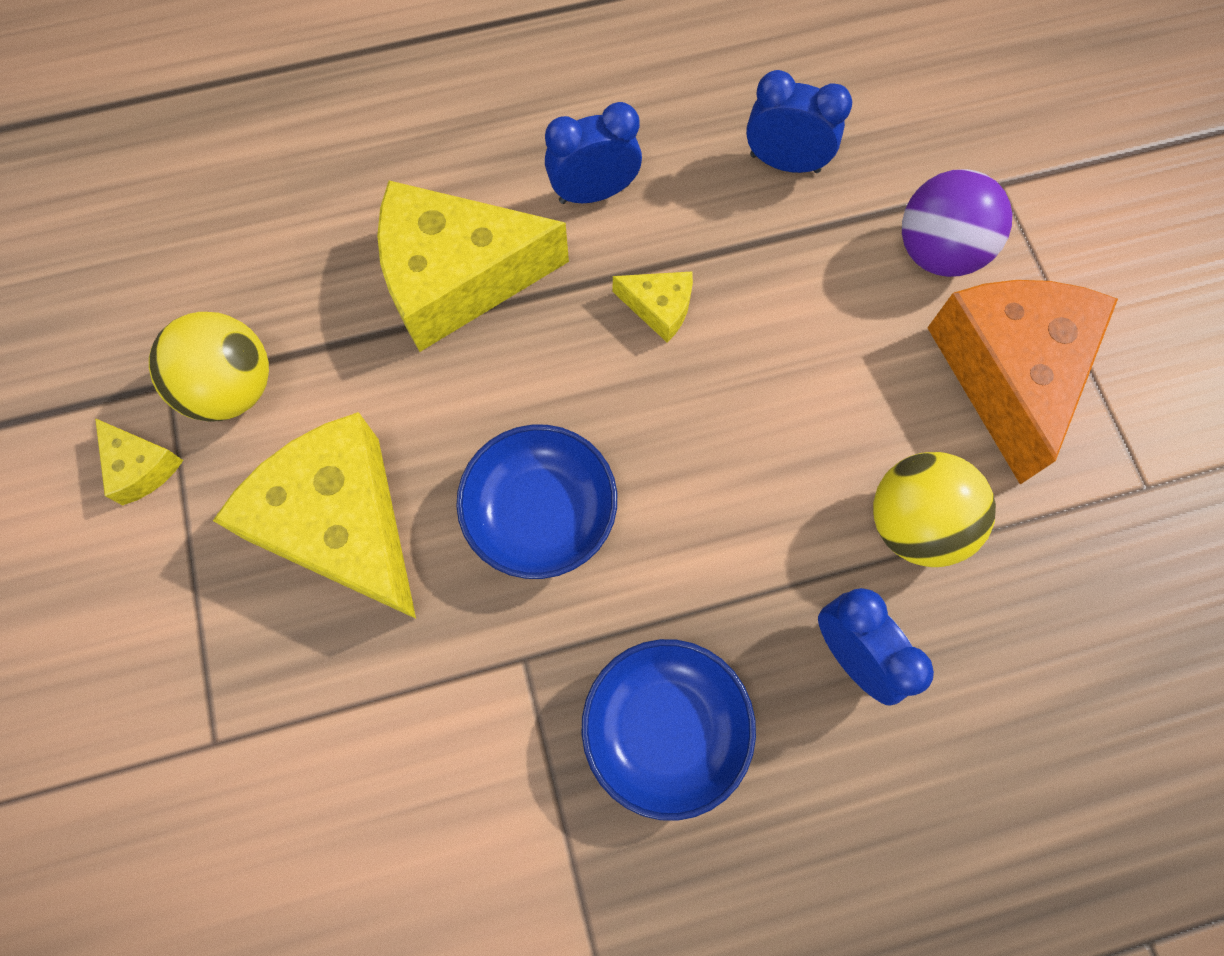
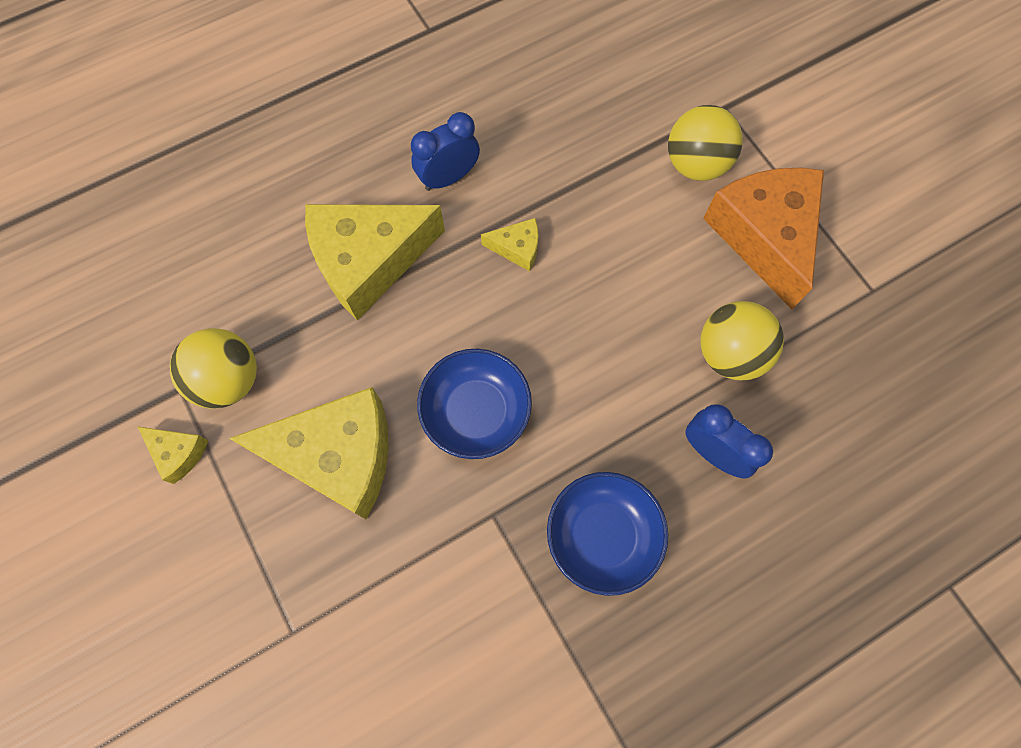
camera: 15 degrees left, 0 degrees up
yellow cheese [213,412,416,619] -> yellow cheese turned 150 degrees clockwise [229,387,389,519]
blue clock [746,70,852,173] -> none
purple ball [902,169,1012,277] -> yellow ball [668,105,743,181]

